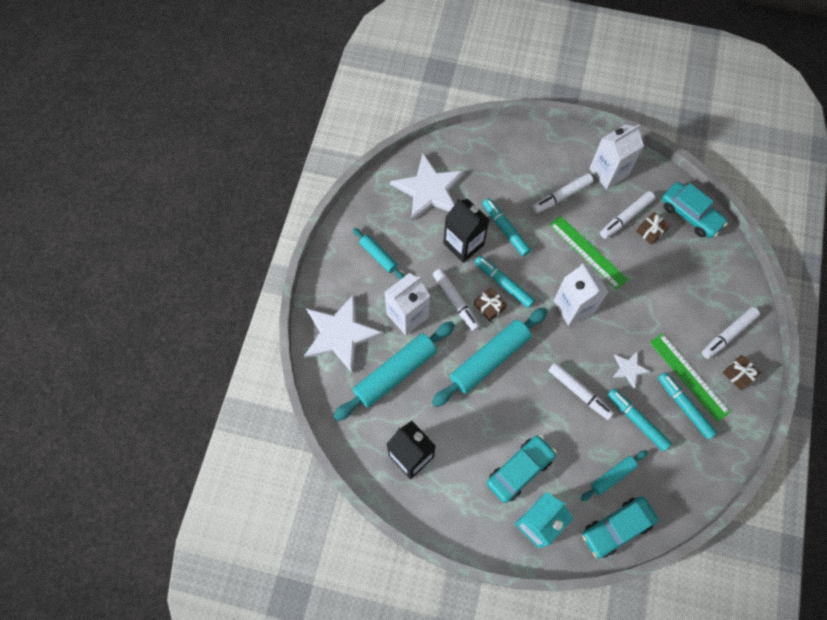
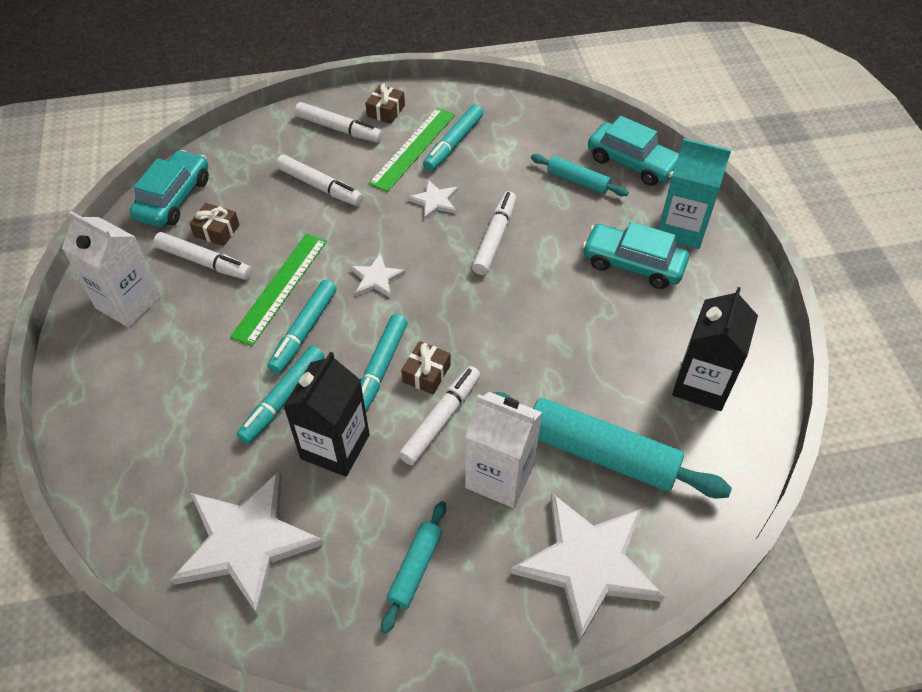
camera: 115 degrees left, 15 degrees down
turquoise rolling pin [432,308,548,407] -> none
white marker [532,173,594,213] -> white marker moved to [276,155,363,206]
white carton [554,263,608,326] -> white star [350,253,406,298]
turquoise marker [607,388,672,451] -> turquoise marker moved to [268,280,337,374]

